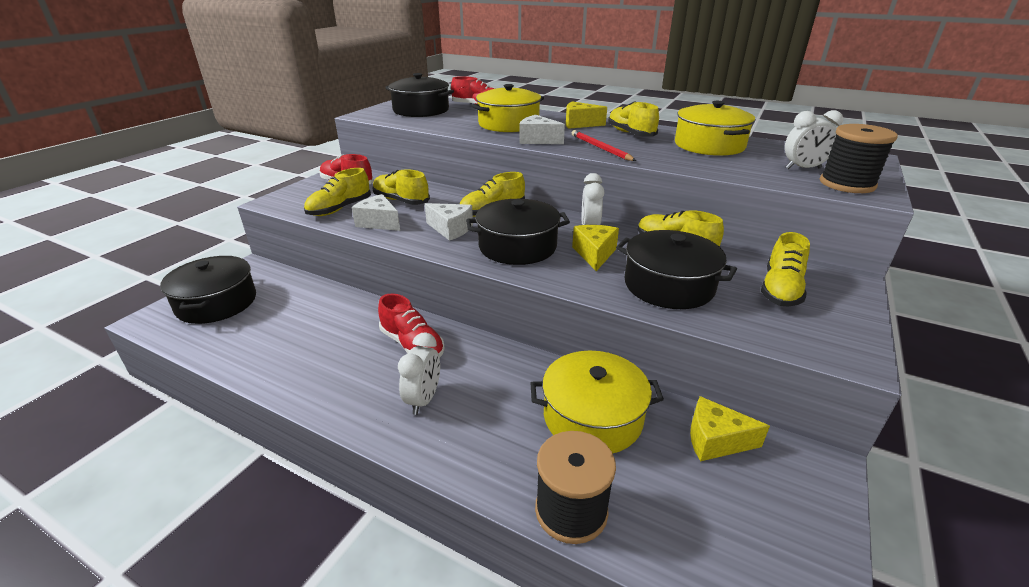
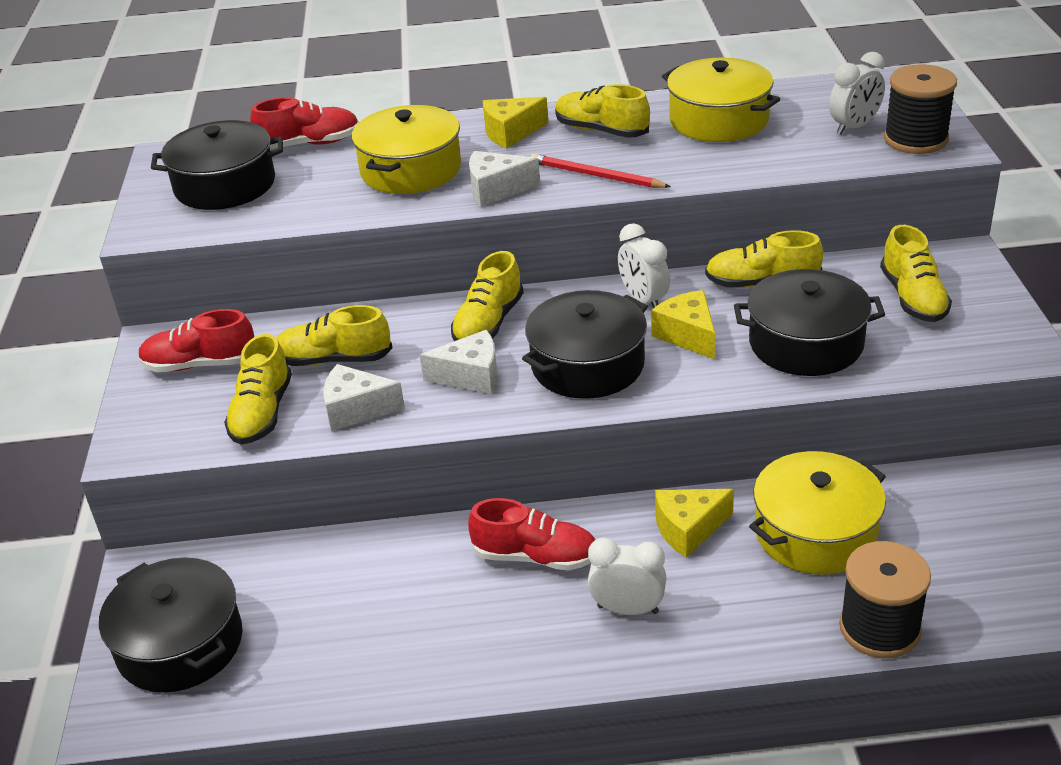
camera: 30 degrees left, 5 degrees up
white clock [398,333,440,415] -> white clock turned 60 degrees counterclockwise [588,537,667,615]
yellow cheese [690,396,770,461] -> yellow cheese moved to [655,489,734,558]

